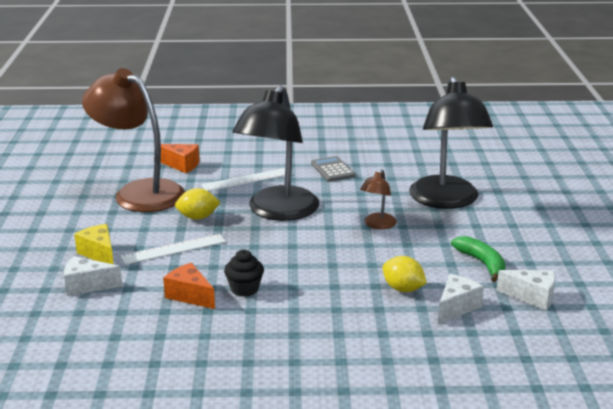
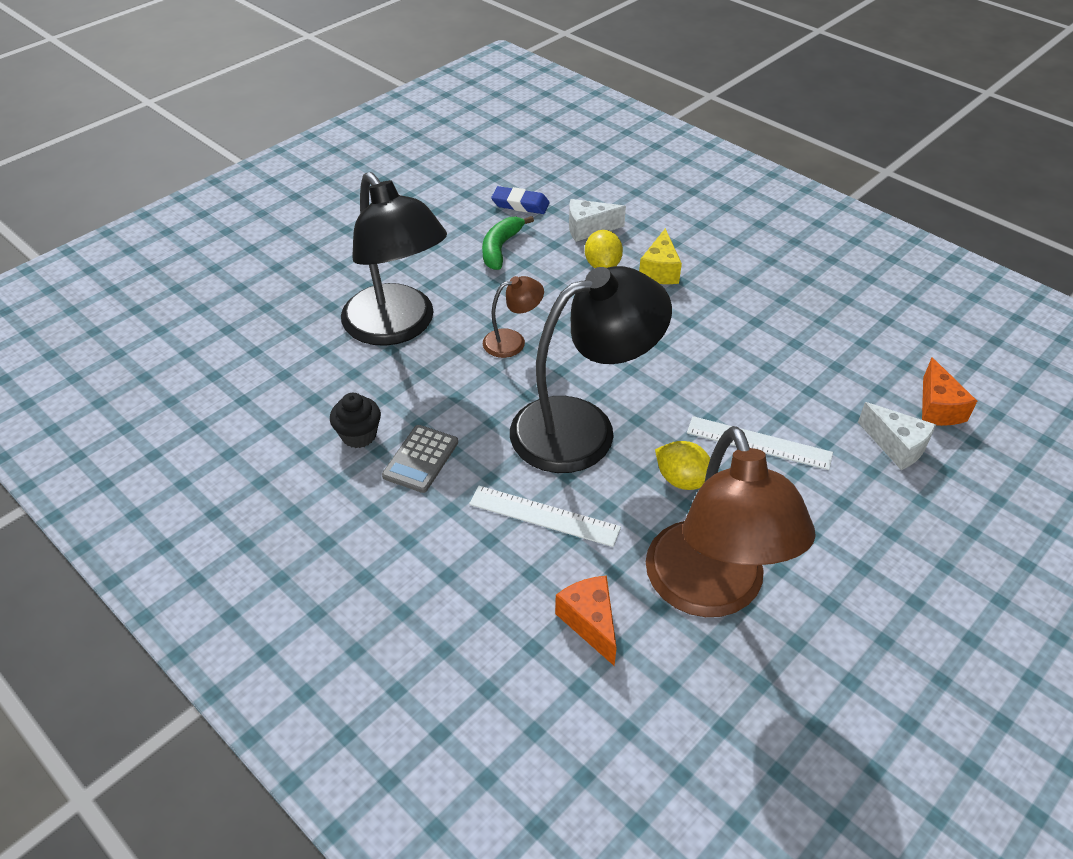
camera: 135 degrees left, 20 degrees up
yellow cheese [74,224,113,264] -> yellow cheese moved to [639,228,682,284]
orange cheese [163,263,215,309] -> orange cheese moved to [922,357,977,426]
black cupcake [224,250,264,297] -> black cupcake moved to [330,393,381,448]
black lamp [409,76,493,209] -> black lamp turned 105 degrees clockwise [341,172,447,346]
white cheese [496,270,556,310] -> blue eraser [491,186,549,214]

